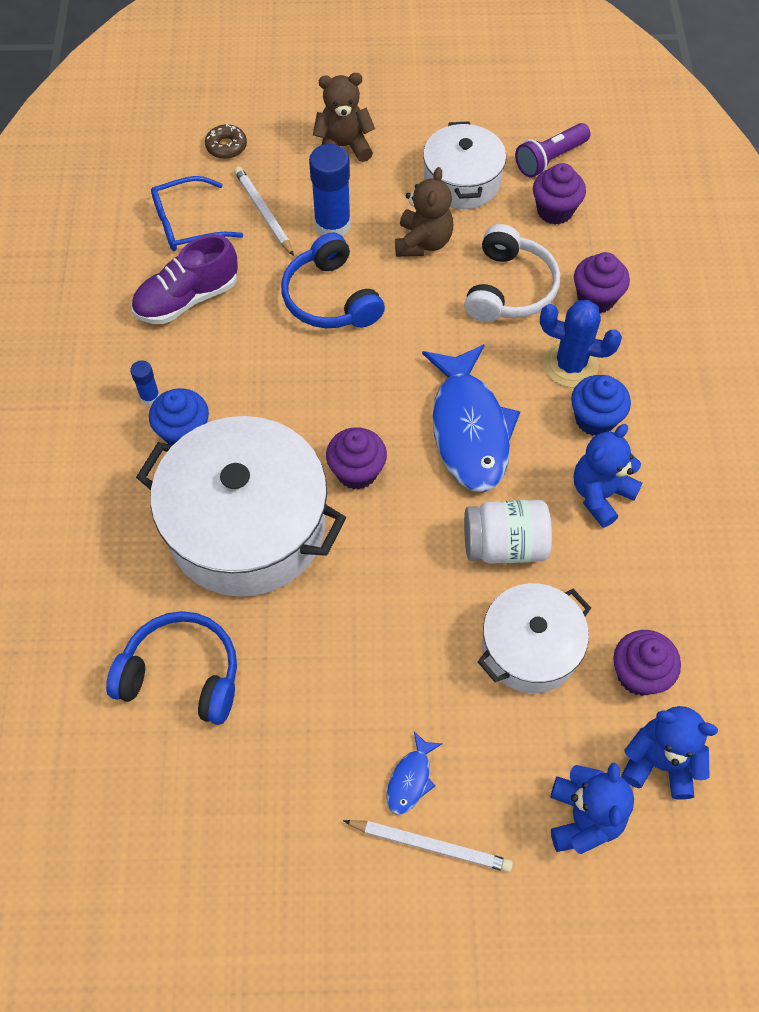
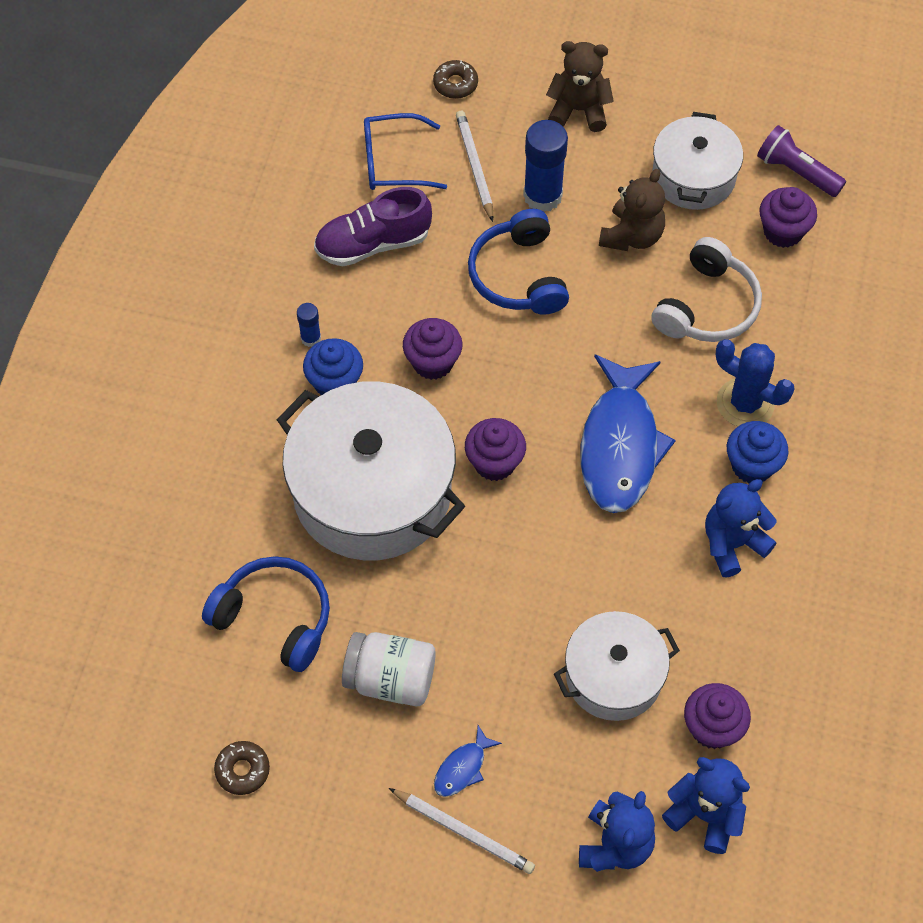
camera: 15 degrees right, 0 degrees up
white jar [464,500,552,564] -> white jar moved to [342,632,436,706]
purple flashlight [515,123,591,178] -> purple flashlight turned 60 degrees clockwise [757,125,846,197]
purple cupcake [574,252,630,314] -> purple cupcake moved to [403,318,462,380]
none -> brown donut [214,741,270,795]

